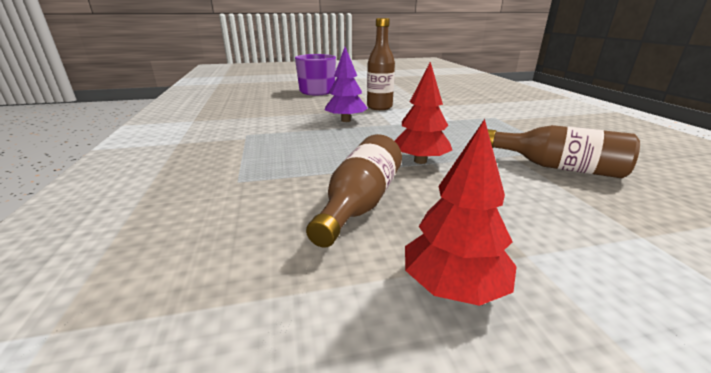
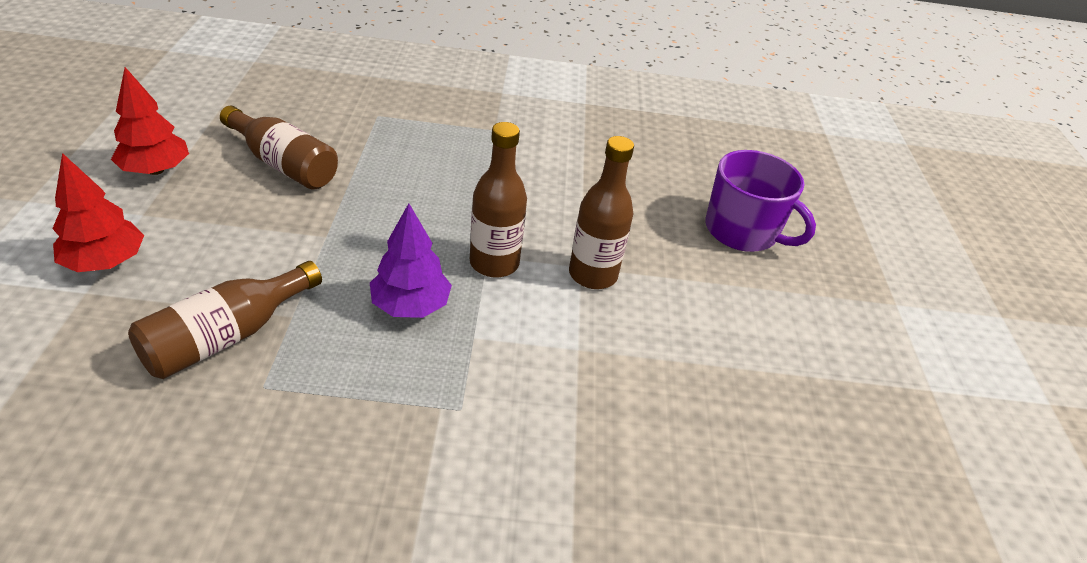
camera: 100 degrees right, 15 degrees up
purple tree [325,47,368,122] -> purple tree moved to [370,203,452,318]
red tree [395,62,452,164] -> red tree moved to [52,153,144,272]
none -> brown bottle [470,122,527,278]

